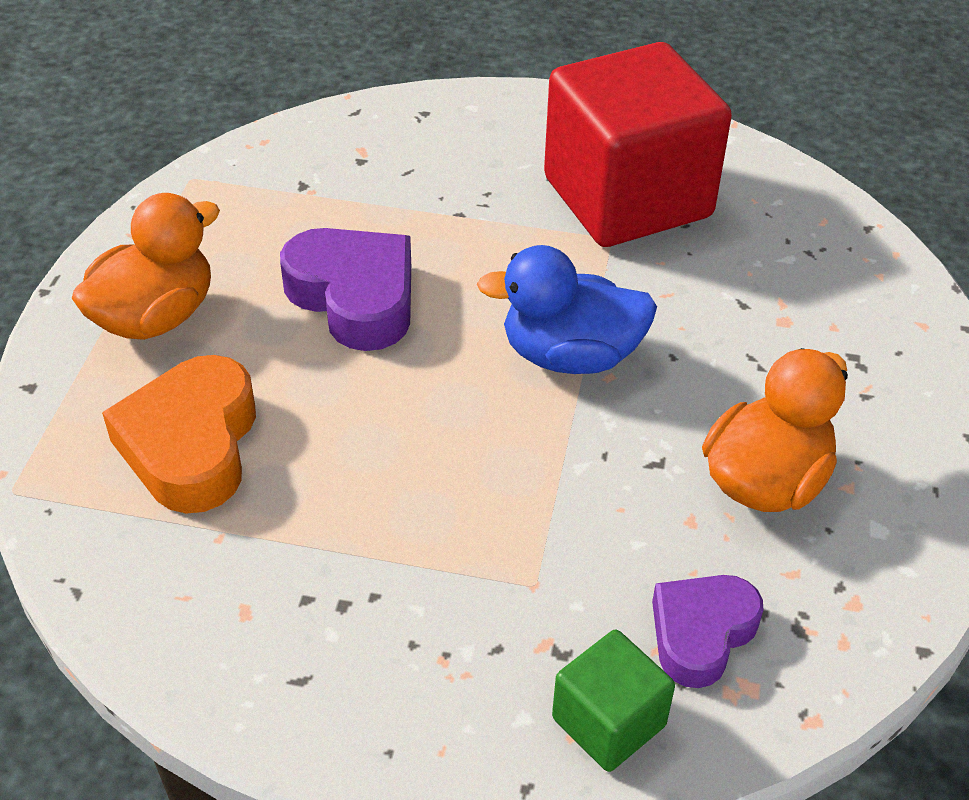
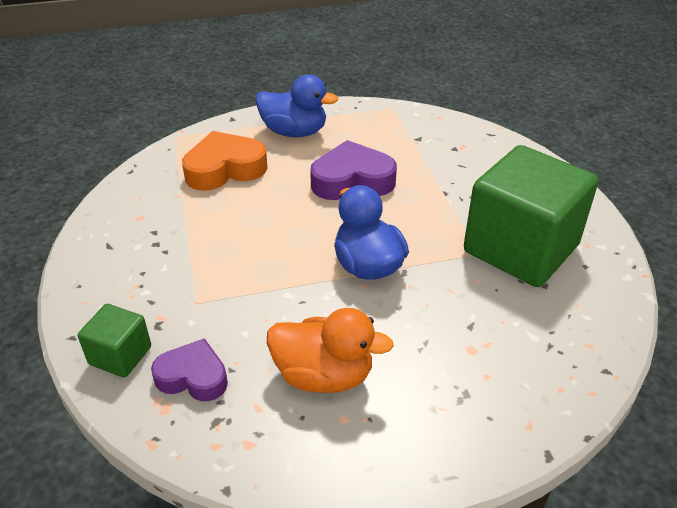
camera: 65 degrees right, 5 degrees down
orange duck [72,193,220,340] -> blue duck [256,74,338,137]
purple heart [280,228,411,351] -> purple heart turned 120 degrees counterclockwise [310,140,397,200]
red cube [544,42,732,247] -> green cube [464,145,599,287]

